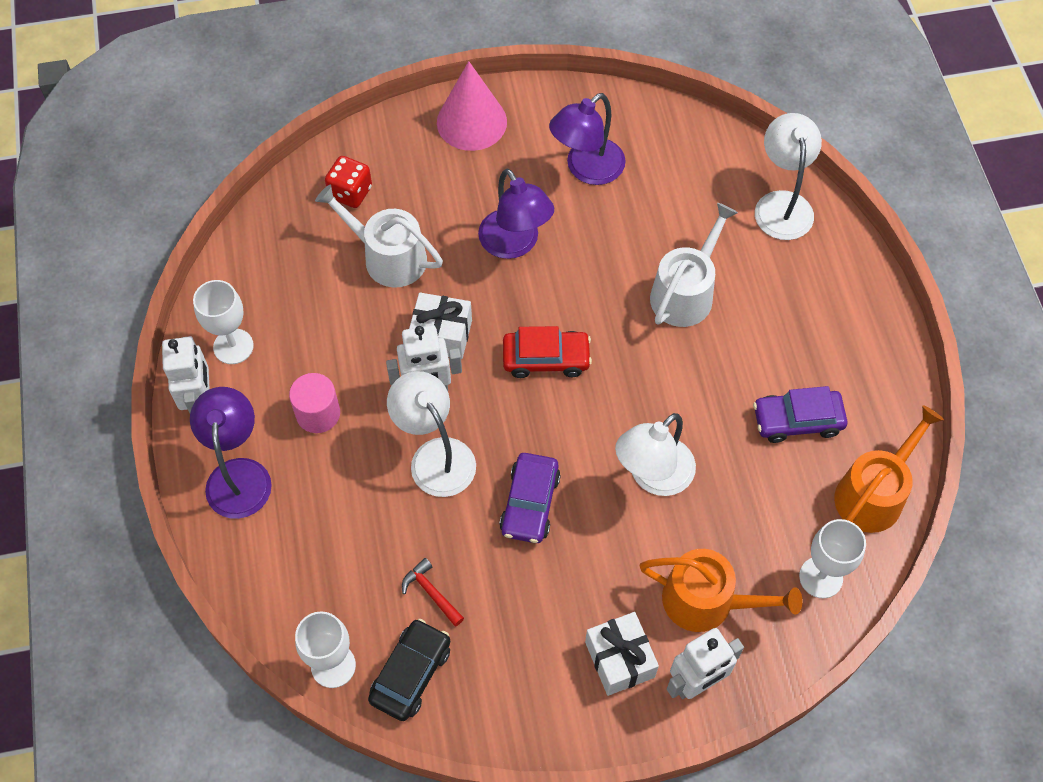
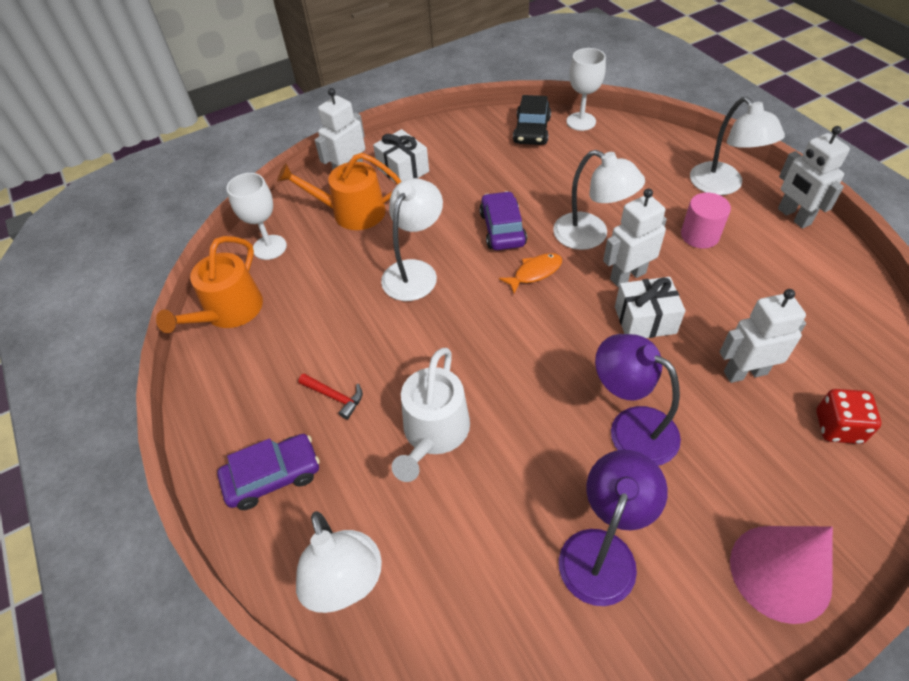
camera: 165 degrees right, 10 degrees down
purple lamp [190,387,272,519] -> white lamp [690,97,785,195]
white goblet [193,280,254,364] -> none
white watering can [315,184,443,288] -> white robot [720,289,806,383]
red hammer [402,558,464,626] -> red hammer moved to [298,374,363,420]
red car [503,326,592,378] -> none
purple car [753,386,848,443] -> purple car moved to [217,434,320,510]
none -> orange fish [499,253,562,294]

